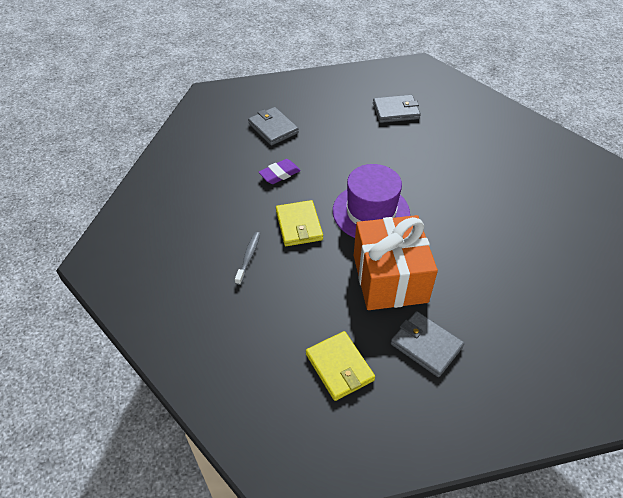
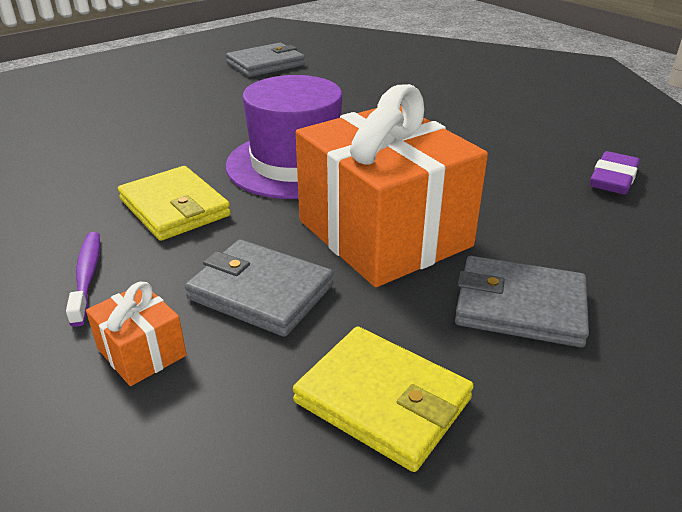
camera: 25 degrees left, 15 degrees down
grey toothbrush [235,232,260,285] -> purple toothbrush [66,232,100,327]
grey wallet [248,107,299,146] -> grey wallet moved to [185,239,334,337]
purple eraser [258,159,301,184] -> purple eraser moved to [590,151,640,195]
none -> orange gift [86,281,187,386]

